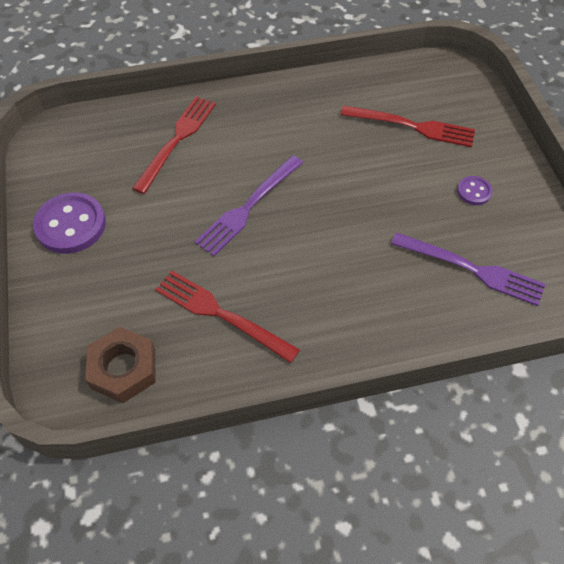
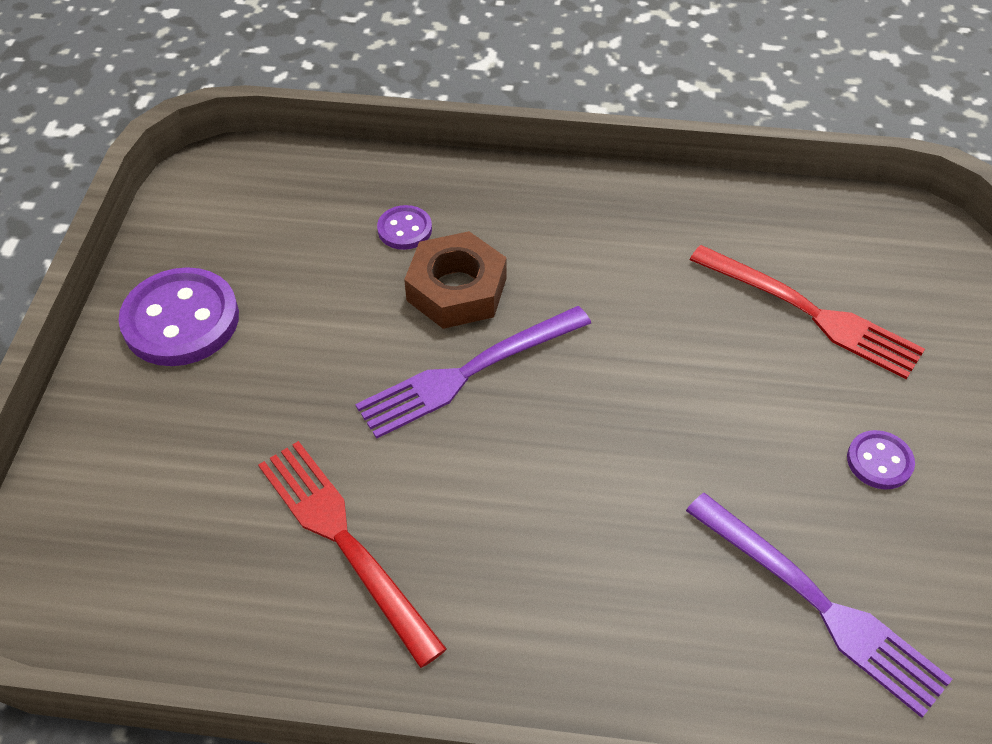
camera: 20 degrees right, 5 degrees down
brown nut [85,327,156,403] -> brown nut moved to [404,231,507,329]
red fork [132,96,216,194] -> purple button [377,205,432,250]

